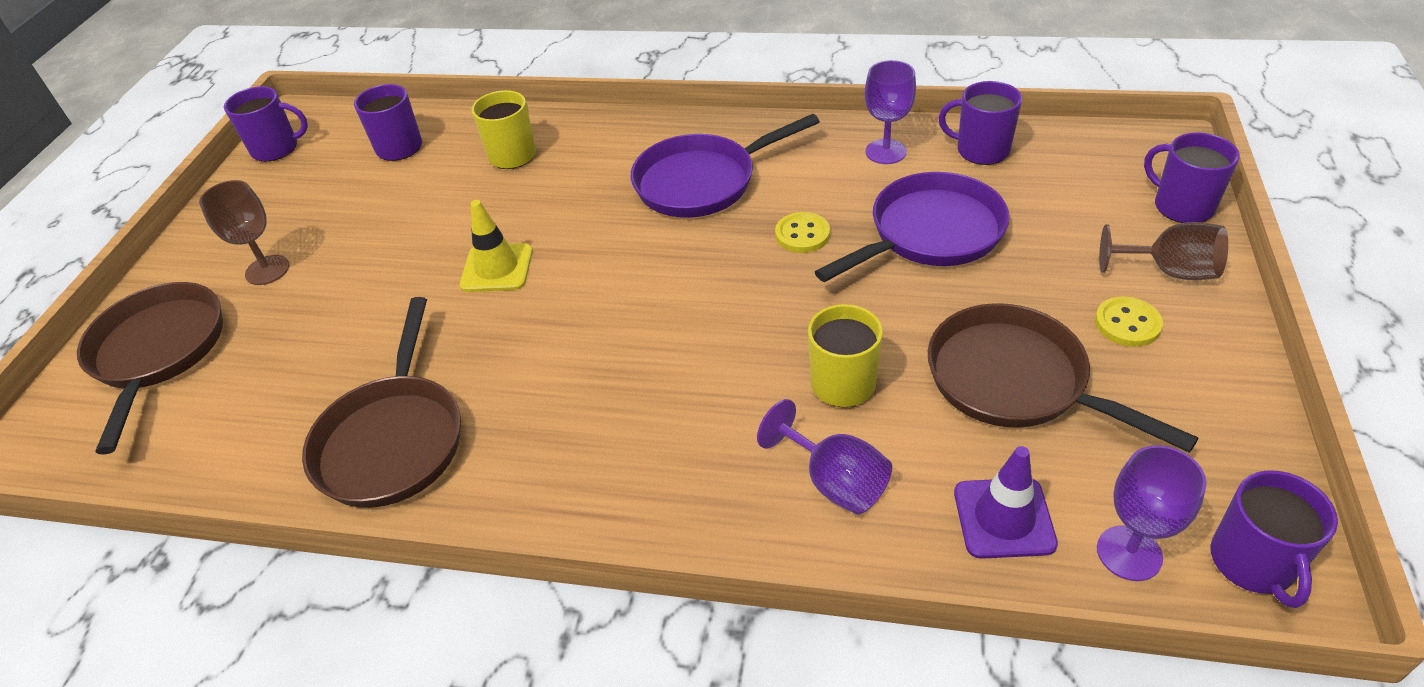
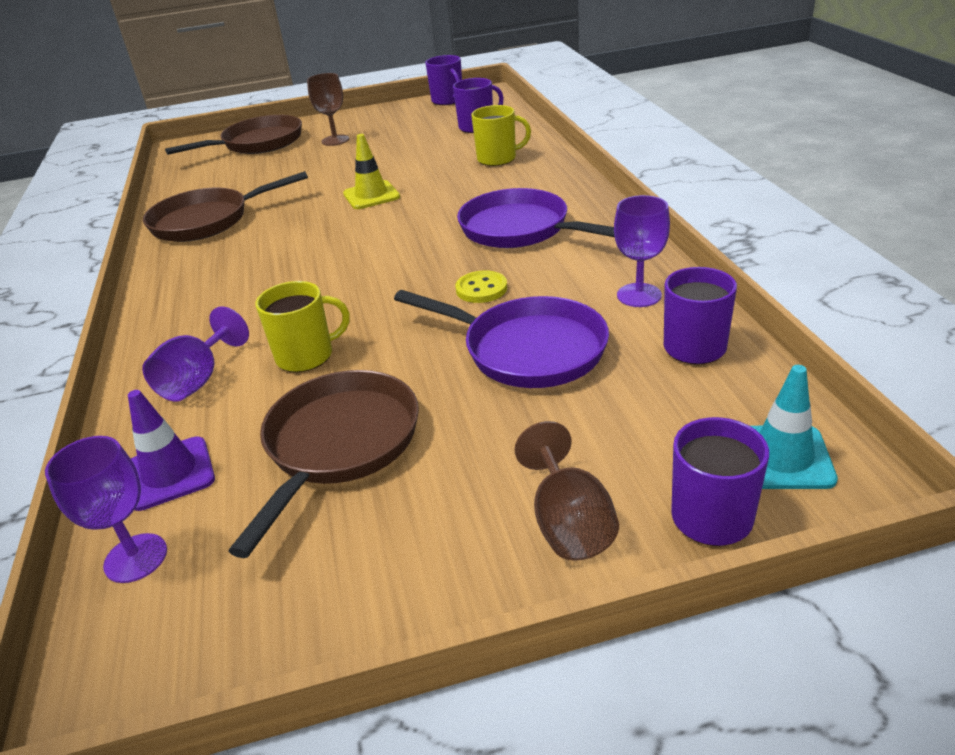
camera: 65 degrees right, 10 degrees down
yellow button [1095,296,1163,347] -> none
purple mug [1210,470,1338,608] -> none
none -> turquoise traffic cone [751,365,838,489]

